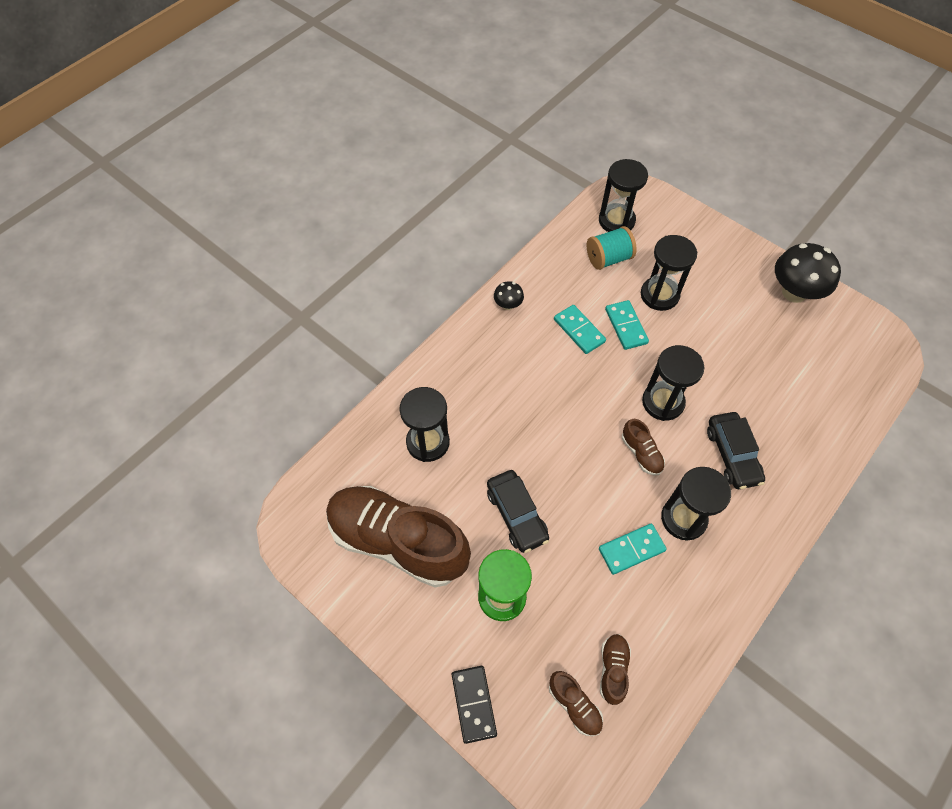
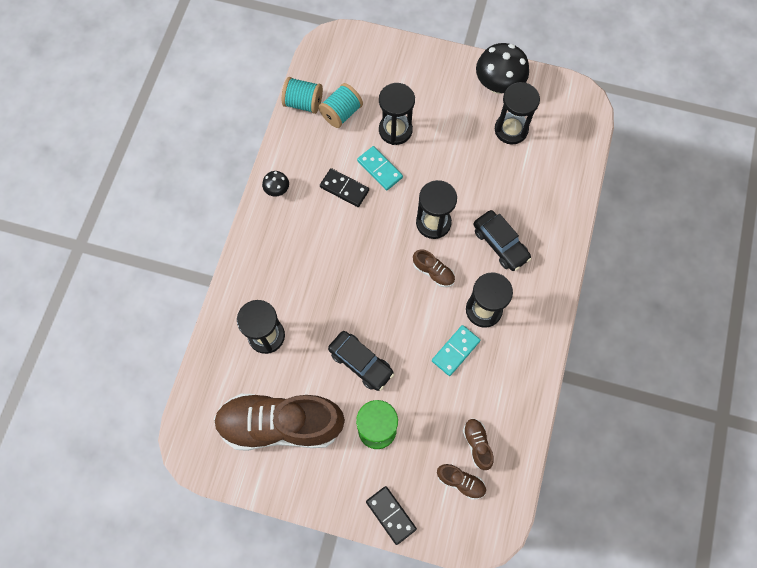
camera: 25 degrees left, 10 degrees up
turquoise domino [554,305,606,354] -> black domino [320,168,369,207]
black hourglass [599,159,648,232] -> black hourglass moved to [495,82,540,144]
none -> turquoise spool [282,77,323,114]

